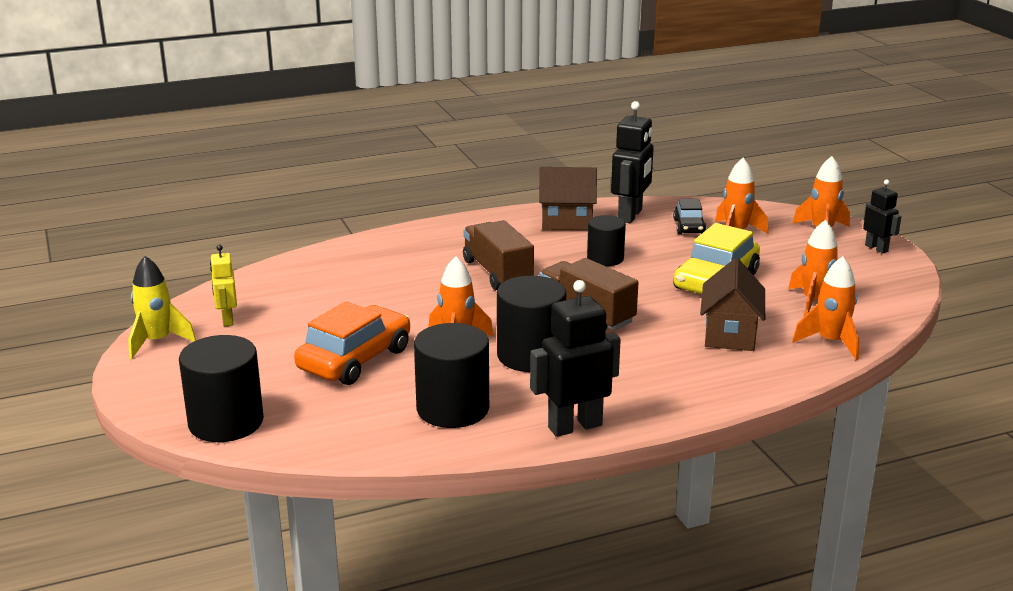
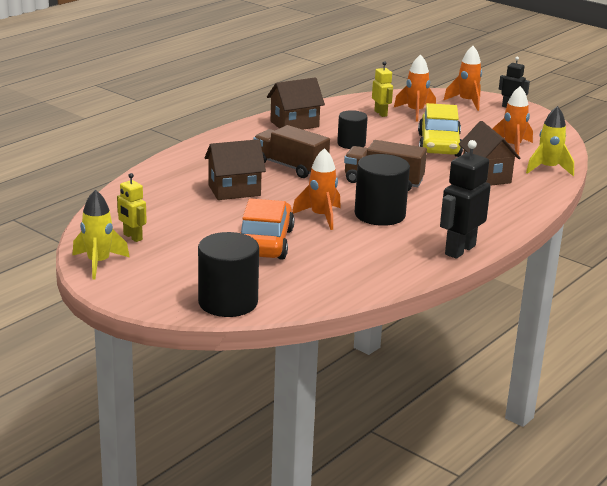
camera: 30 degrees left, 0 degrees up
black cylinder [414,323,489,428] -> none
black robot [611,101,654,223] -> none
black car [673,199,707,234] -> yellow robot [372,61,393,117]
orange rocket [792,256,859,360] -> yellow rocket [526,106,574,176]
none -> brown house [204,139,266,200]

